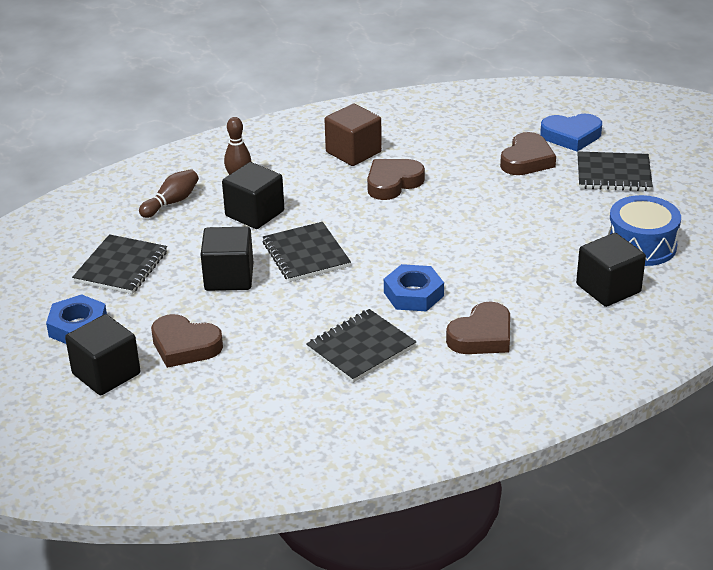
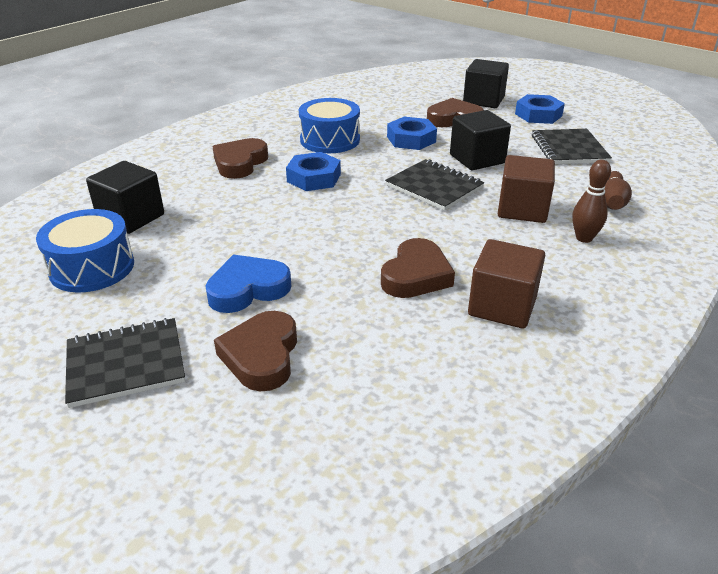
camera: 155 degrees right, 0 degrees up
black cube [222,162,284,229] -> brown cube [498,155,555,223]
black notebook [306,309,417,383] -> blue drum [299,98,360,153]
blue heart [540,114,602,151] -> blue heart moved to [205,254,291,313]
none -> blue nut [387,117,437,150]

